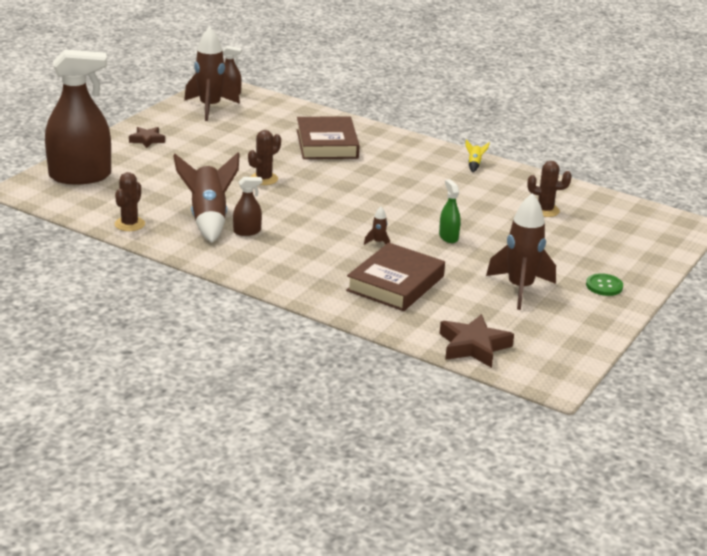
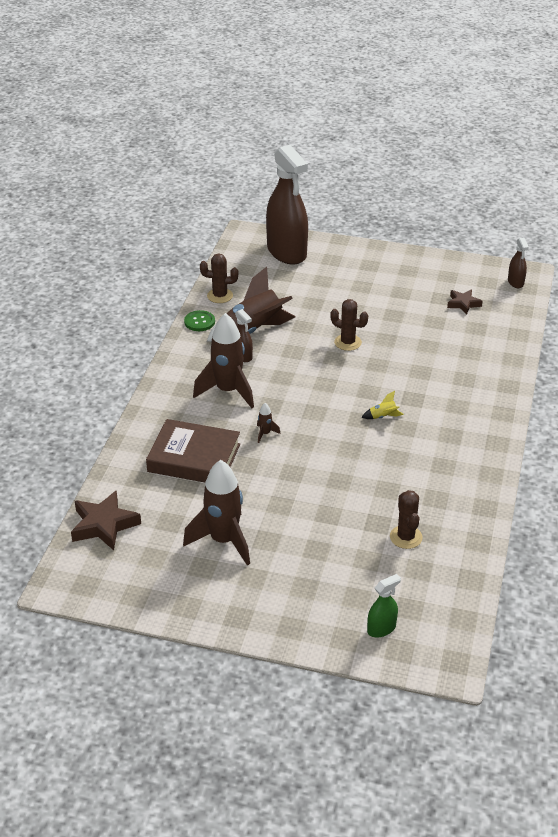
camera: 75 degrees right, 10 degrees up
brown star [129,127,165,148] -> brown star moved to [447,289,483,315]
brown rocket [184,27,240,121] -> brown rocket moved to [193,313,254,408]
brown book [297,116,360,159] -> none
green spray bottle [439,179,461,243] -> green spray bottle moved to [367,574,401,638]
yellow rocket [466,139,490,172] -> yellow rocket moved to [361,391,404,419]
green button [586,273,623,296] -> green button moved to [184,310,215,331]

